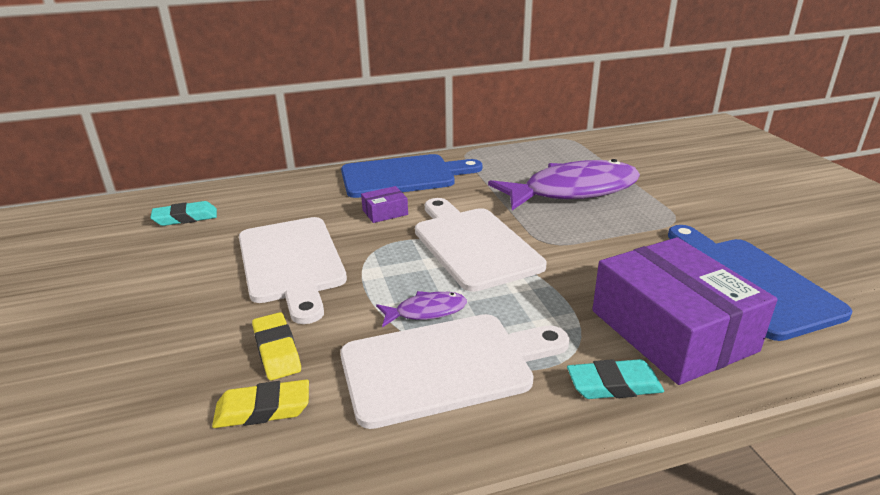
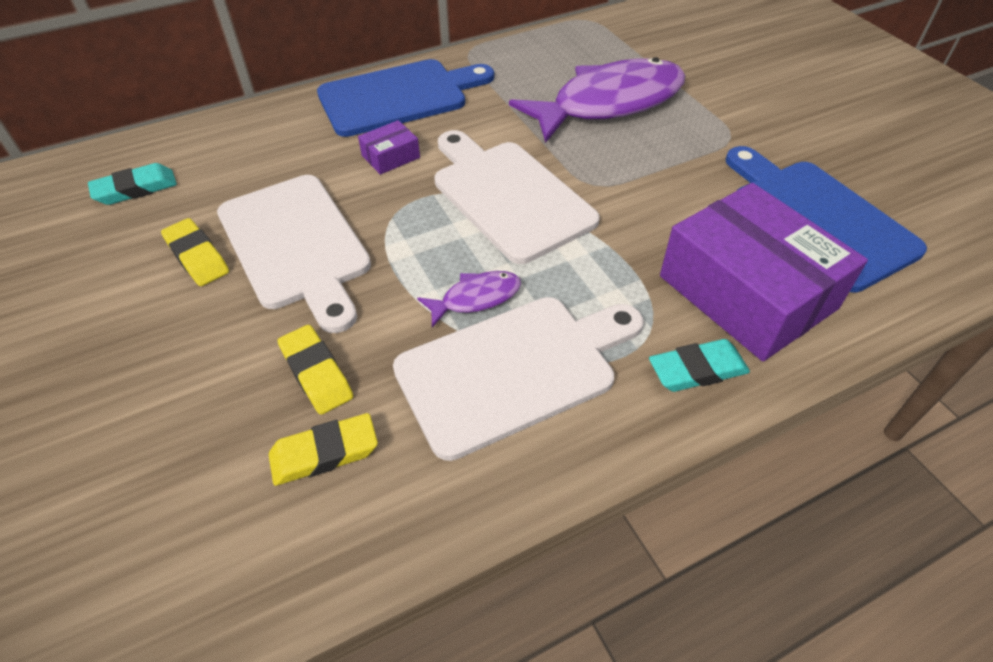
camera: 10 degrees left, 20 degrees up
none -> yellow eraser [161,218,229,286]

